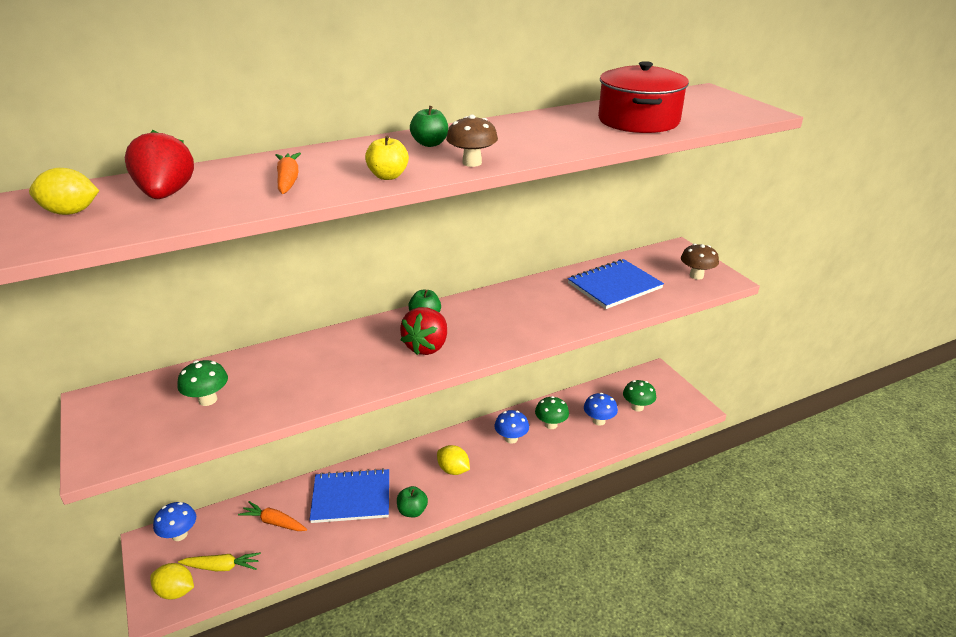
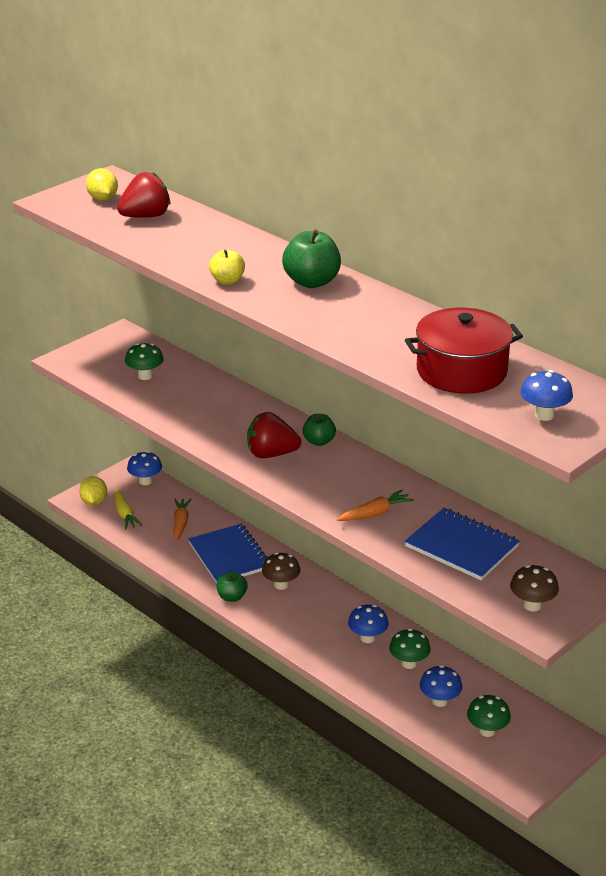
camera: 70 degrees right, 0 degrees up
orange carrot [275,152,301,194] -> orange carrot moved to [337,489,414,521]
green apple [410,106,448,147] -> green apple [282,230,341,288], size x1.62
yellow lemon [437,445,470,475] -> none
brown mushroom [446,115,498,167] -> brown mushroom moved to [262,552,300,590]
none -> blue mushroom [520,370,573,421]

